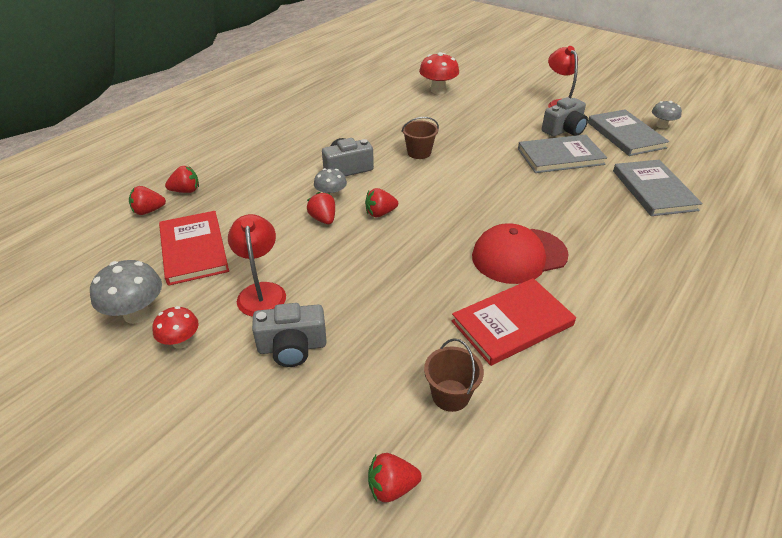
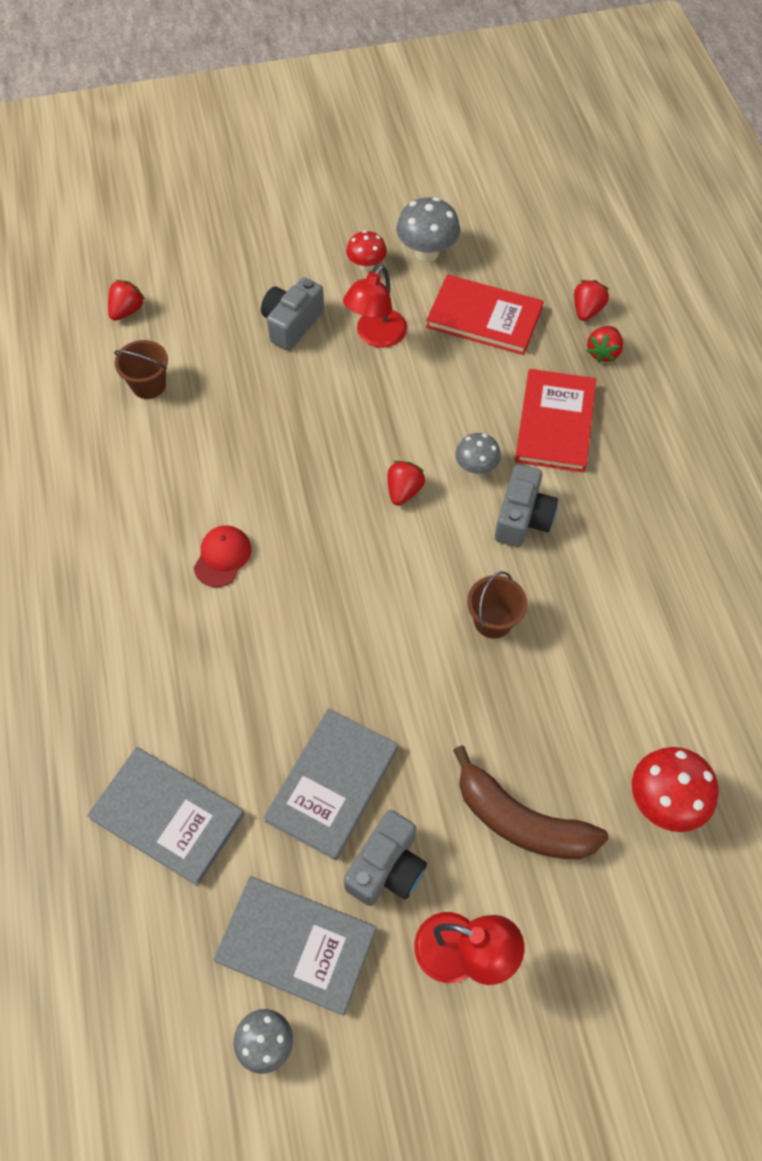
camera: 130 degrees right, 20 degrees up
red lamp [228,214,286,317] -> red lamp turned 90 degrees clockwise [343,265,407,348]
red strawberry [307,192,335,224] -> none
red book [452,278,576,366] -> red book moved to [515,369,596,473]
red cap [472,223,569,284] -> red cap [194,525,251,587], size x0.55
grey camera [542,97,588,137] -> grey camera turned 150 degrees counterclockwise [344,810,427,906]
none -> brown banana [453,745,609,859]

